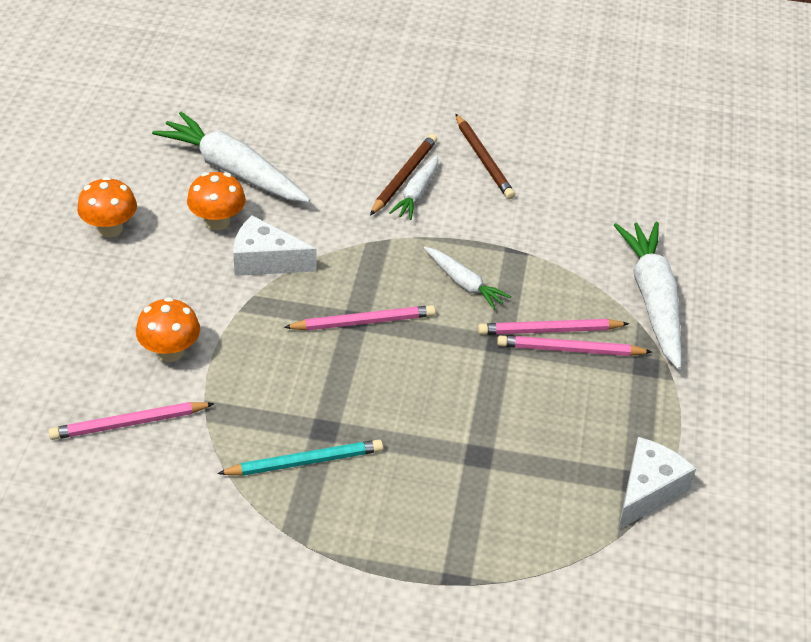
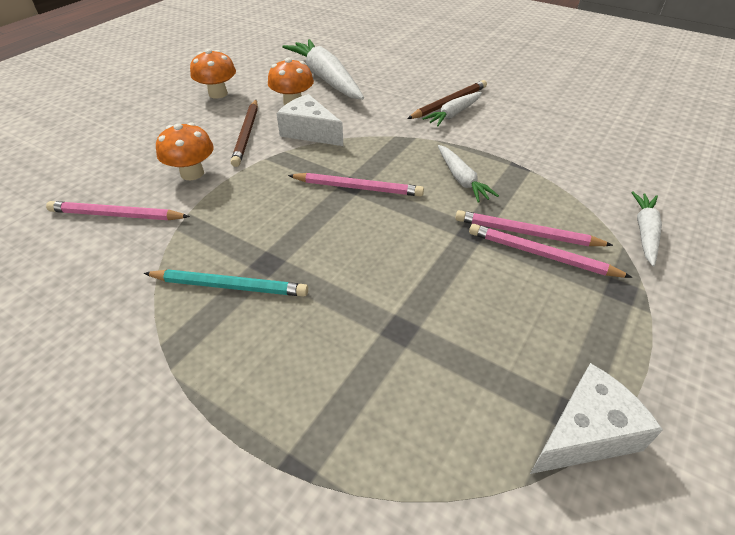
camera: 25 degrees right, 0 degrees up
brown pencil [455,114,515,199] -> brown pencil moved to [231,100,258,167]
white carrot [614,222,682,370] -> white carrot [631,191,662,266], size x0.54

